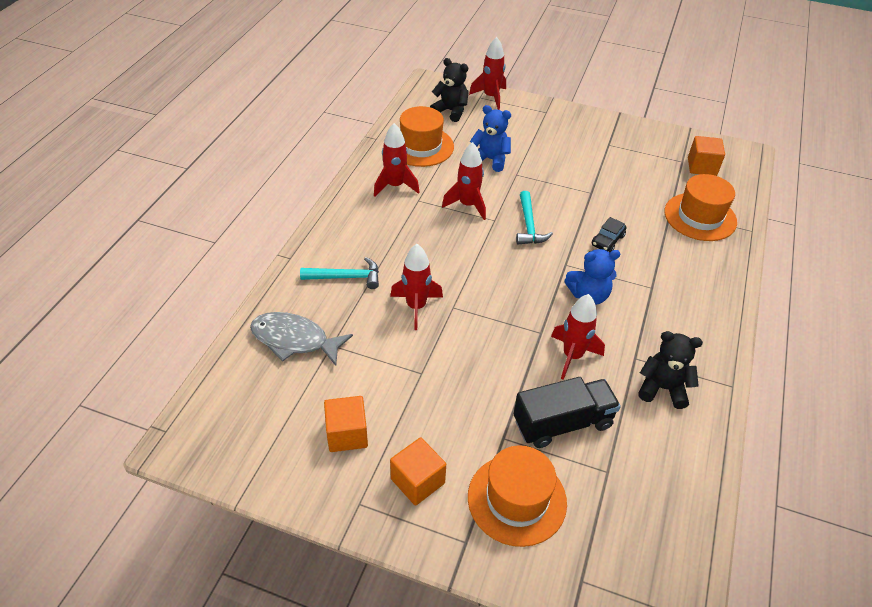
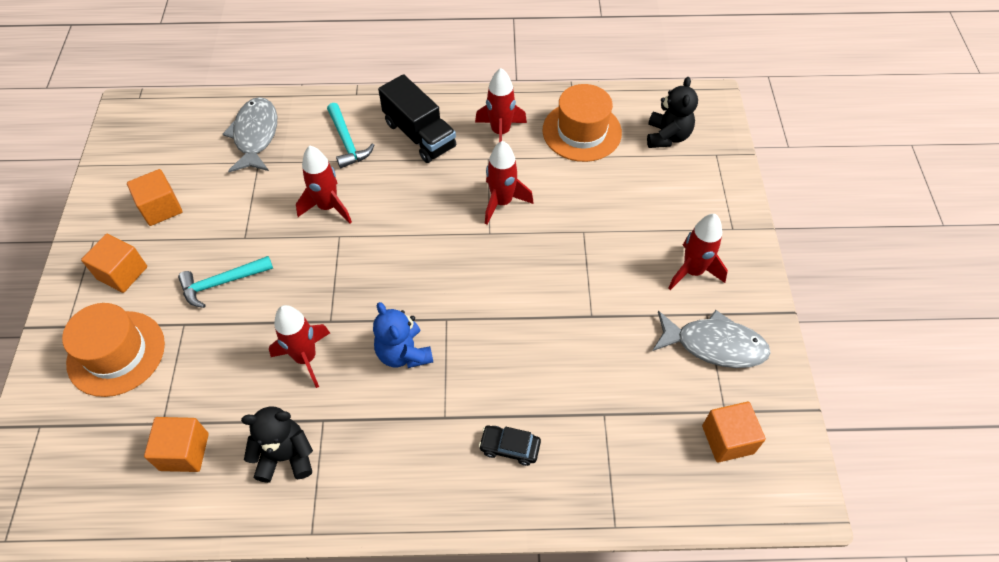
camera: 70 degrees right, 10 degrees up
red rocket [469,37,506,110] -> red rocket moved to [668,214,728,290]
blue teddy bear [470,105,511,172] -> none
black truck [514,377,621,448] -> black truck moved to [378,74,456,163]
turquoise hammer [516,191,553,244] -> turquoise hammer moved to [178,256,273,308]
black car [592,217,627,252] -> black car moved to [479,426,541,466]
black teddy bear [638,331,703,409] -> black teddy bear turned 90 degrees counterclockwise [241,406,313,483]
orange hat [664,174,737,241] -> none
none -> orange cube [144,417,209,472]
none -> grey fish [652,310,771,368]

